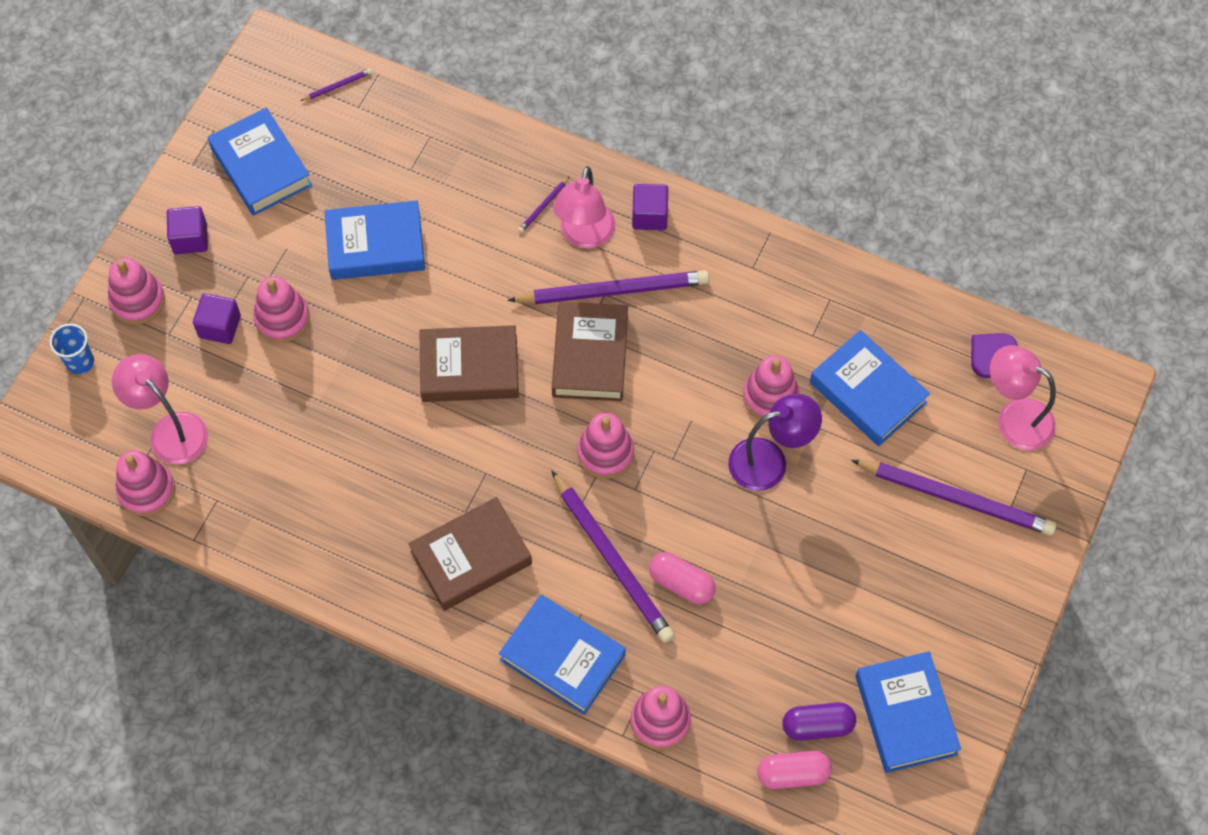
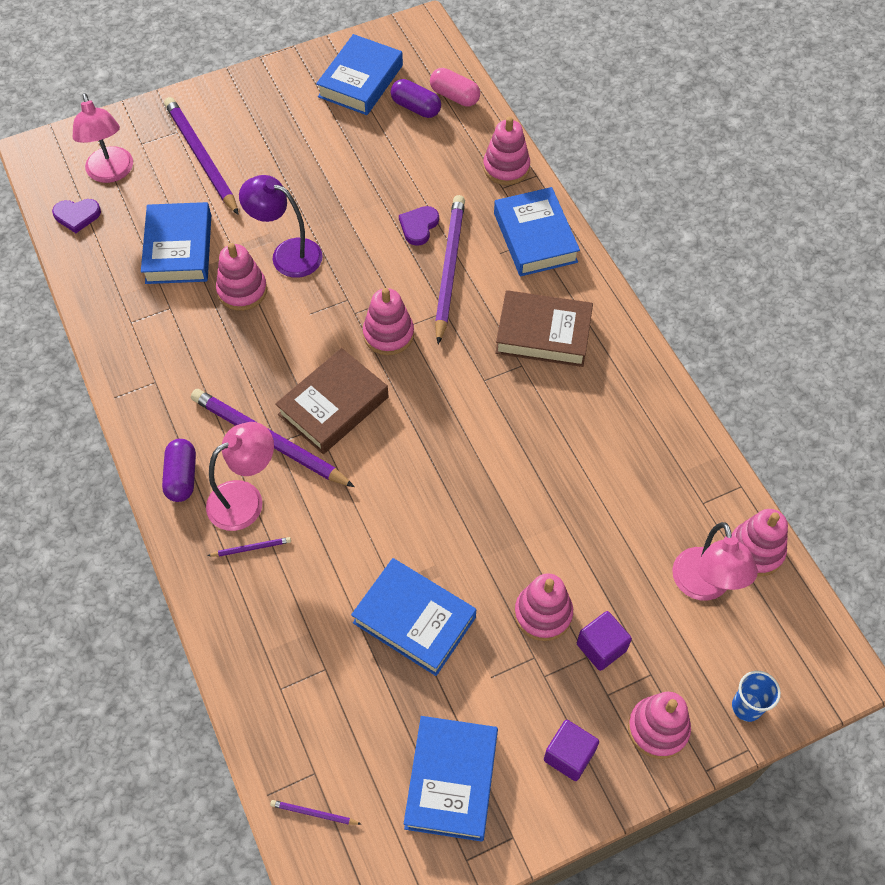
camera: 140 degrees left, 5 degrees down
brown book [420,325,519,402] -> none
purple cube [632,184,668,230] -> purple capsule [162,439,196,502]
pink capsule [649,552,716,604] -> purple heart [399,206,439,246]

